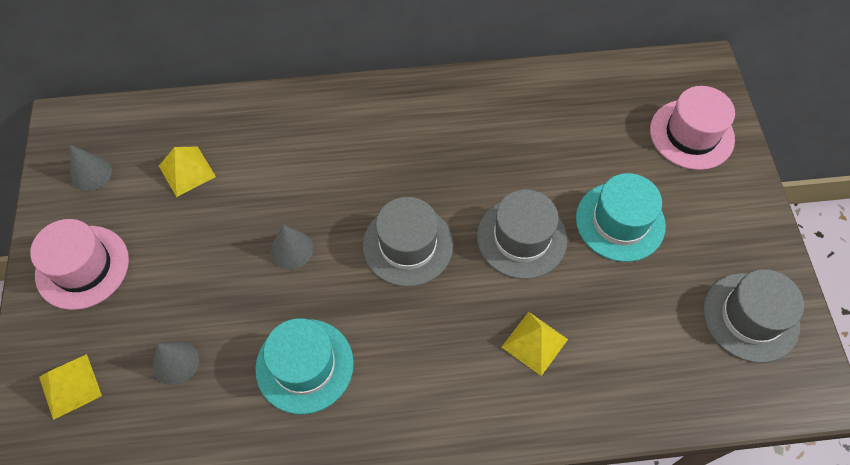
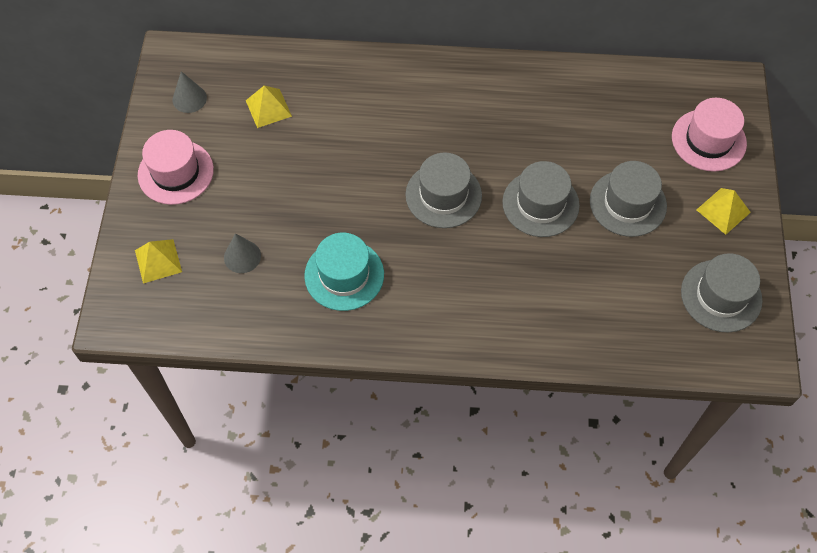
camera: 10 degrees right, 0 degrees up
grey cone [271,225,313,269] -> none
yellow pyramid [502,312,568,376] -> yellow pyramid moved to [697,188,751,235]
turquoise hat [576,173,666,262] -> grey hat [590,161,667,237]

